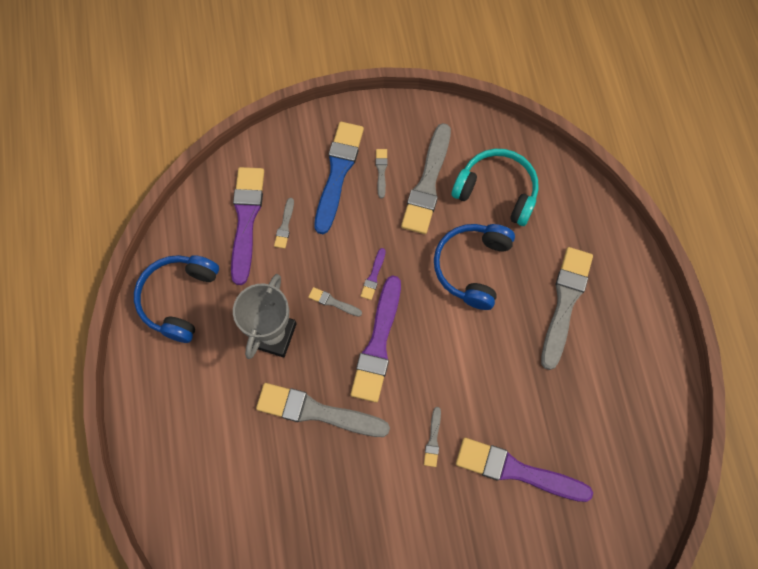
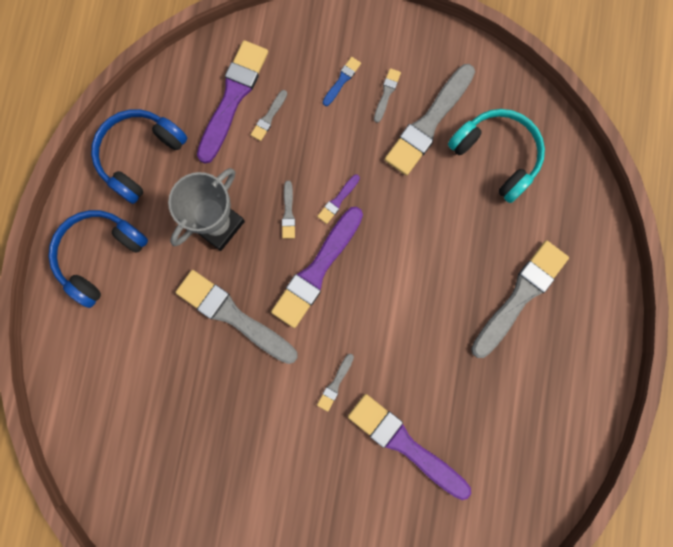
camera: 20 degrees right, 10 degrees up
grey brush [308,287,362,317] -> grey brush turned 135 degrees counterclockwise [282,181,295,239]
blue brush [315,122,364,234] -> blue brush [323,57,361,106], size x0.44
blue headphones [434,224,515,310] -> blue headphones moved to [48,210,148,308]

